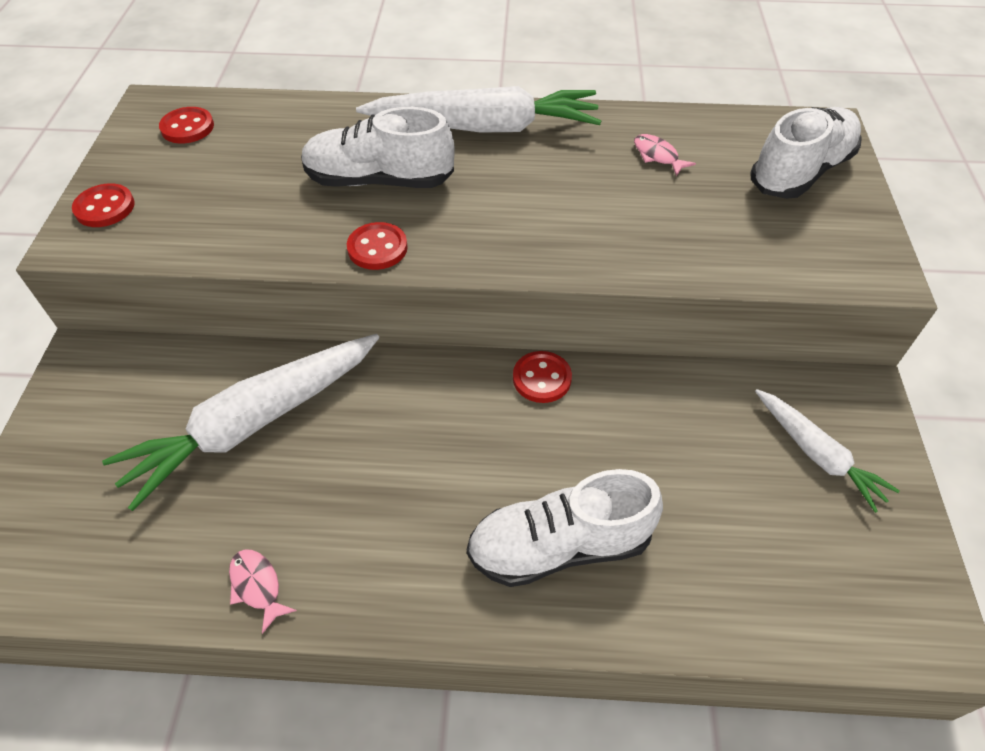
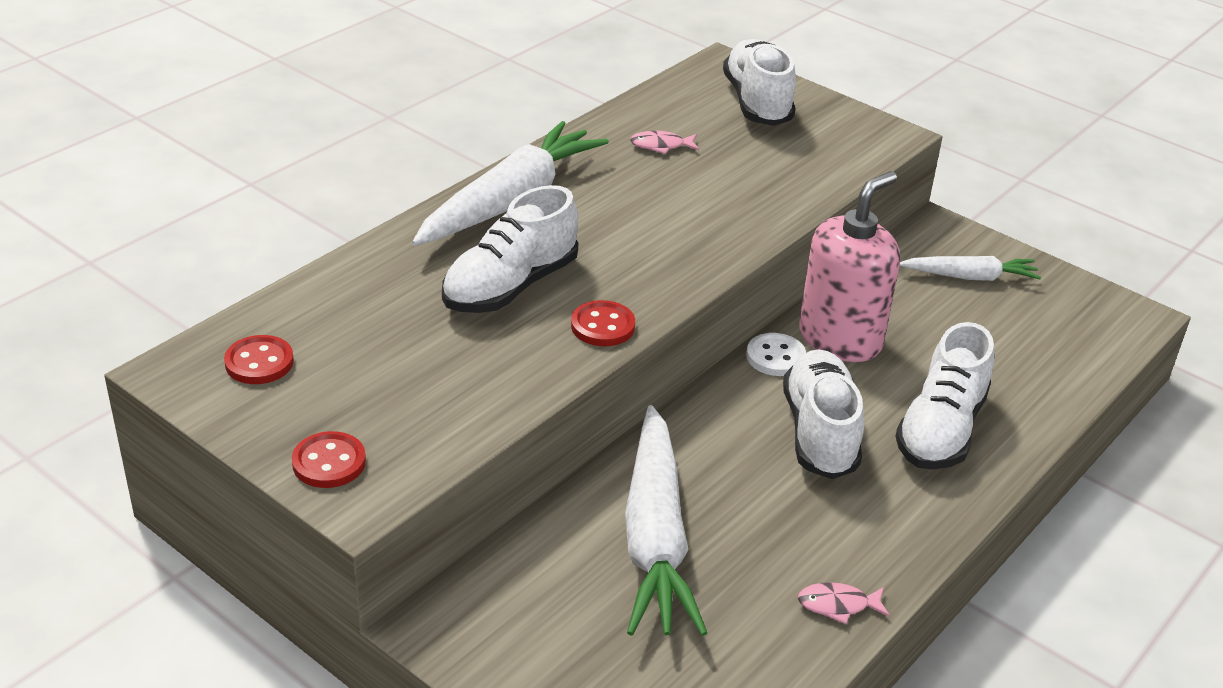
camera: 55 degrees left, 15 degrees down
red button [513,351,572,403] -> white button [746,333,806,376]
none -> white shoe [783,350,864,479]
none -> pink soap dispenser [799,171,900,362]

